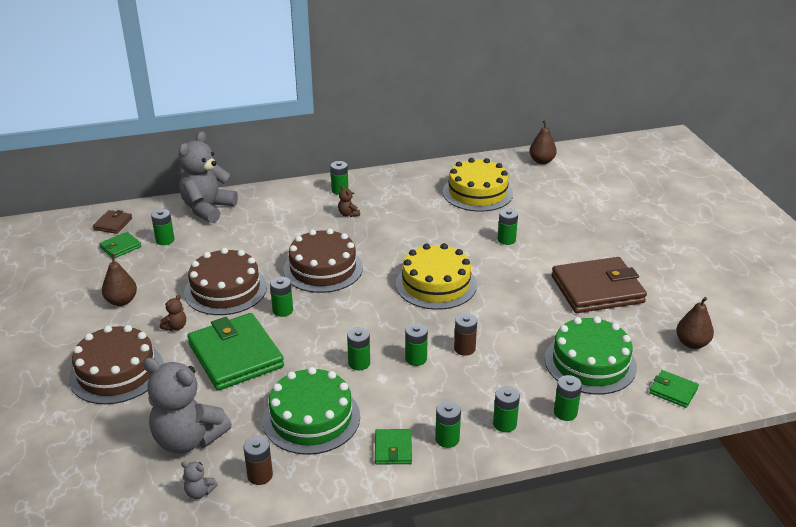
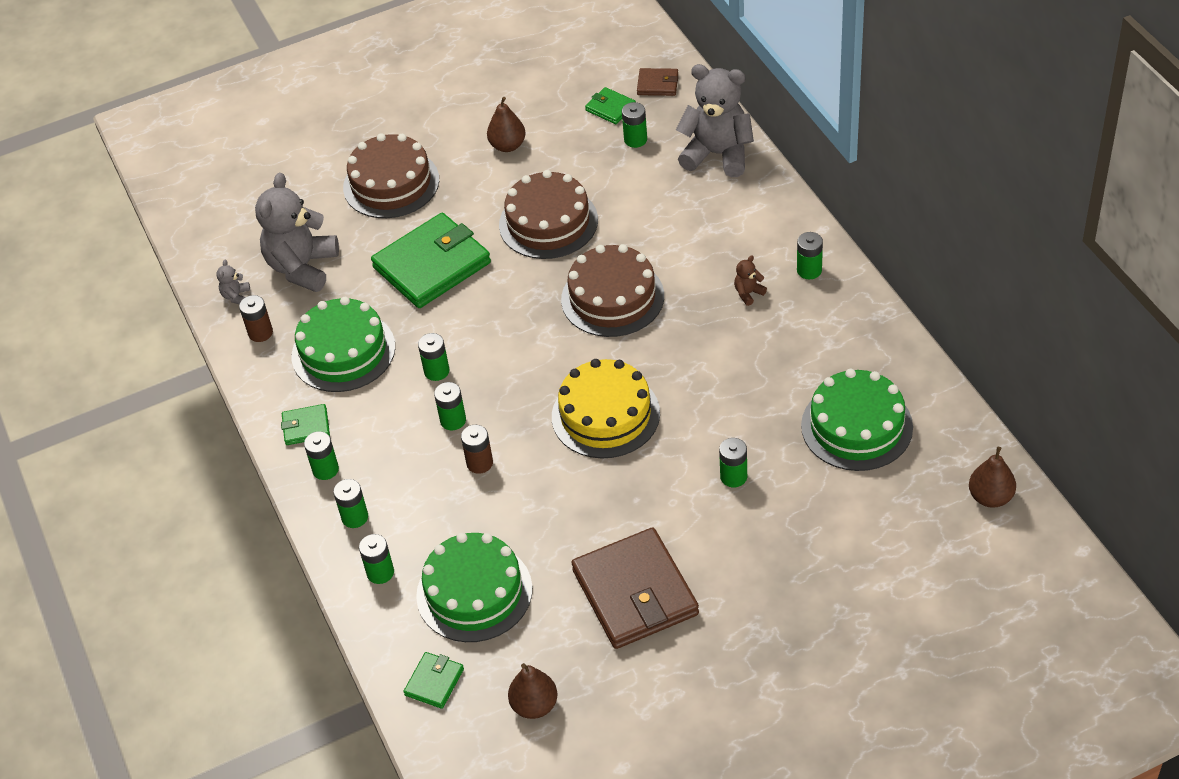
camera: 85 degrees right, 15 degrees up
brown teddy bear [160,295,186,331] -> none
green battery [270,277,293,317] -> none
yellow cake [443,158,513,212] -> green cake [801,369,913,471]

